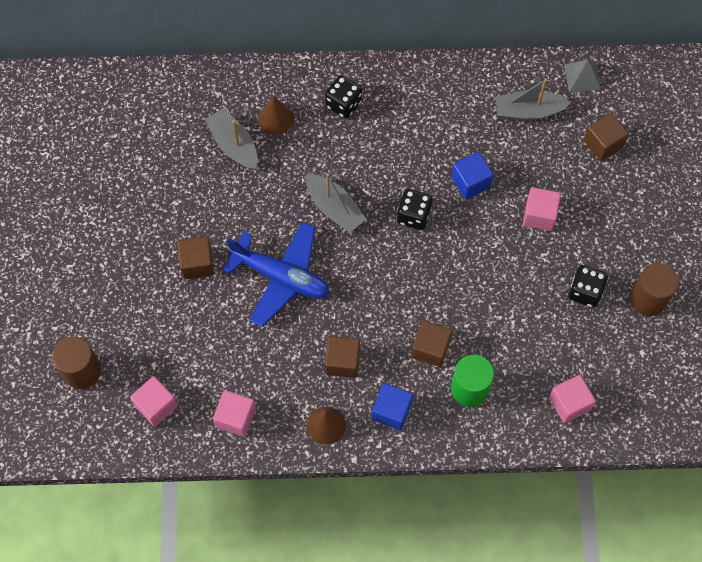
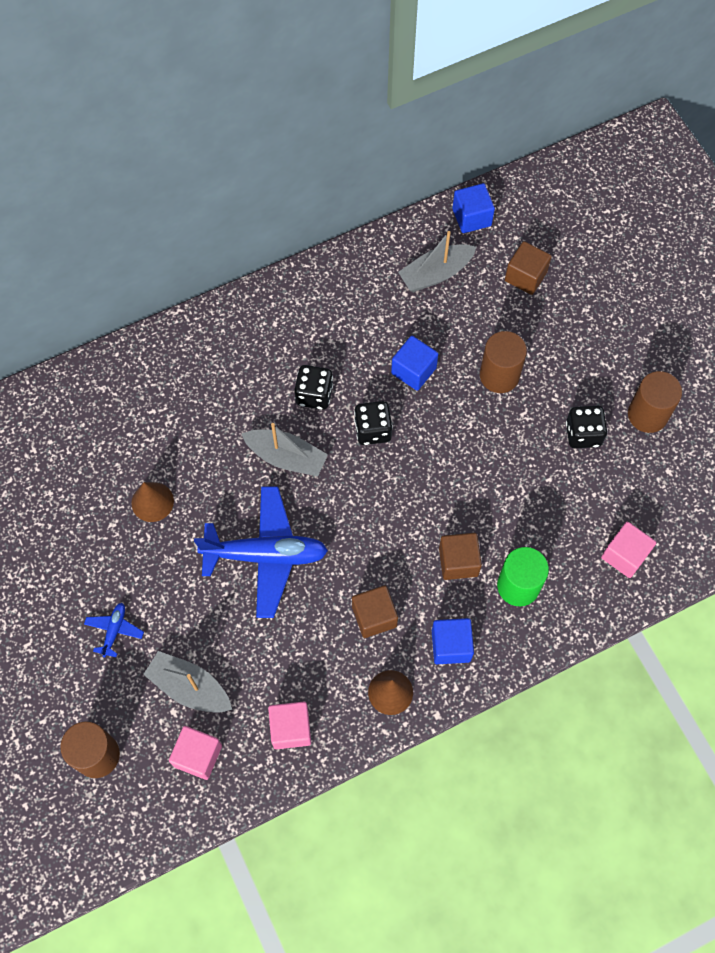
camera: 25 degrees left, 0 degrees up
brown cube [177,237,214,279] -> none
grey boat [205,108,258,170] -> grey boat moved to [143,651,232,712]
brown cone [258,96,294,135] -> brown cone moved to [131,482,174,522]
black dice [325,75,362,119] -> black dice moved to [294,365,333,410]
pink cube [523,187,561,231] -> brown cylinder [480,331,527,393]
grey pyramid [564,60,601,93] -> blue cube [452,183,495,233]
none -> blue plane [84,603,144,657]

